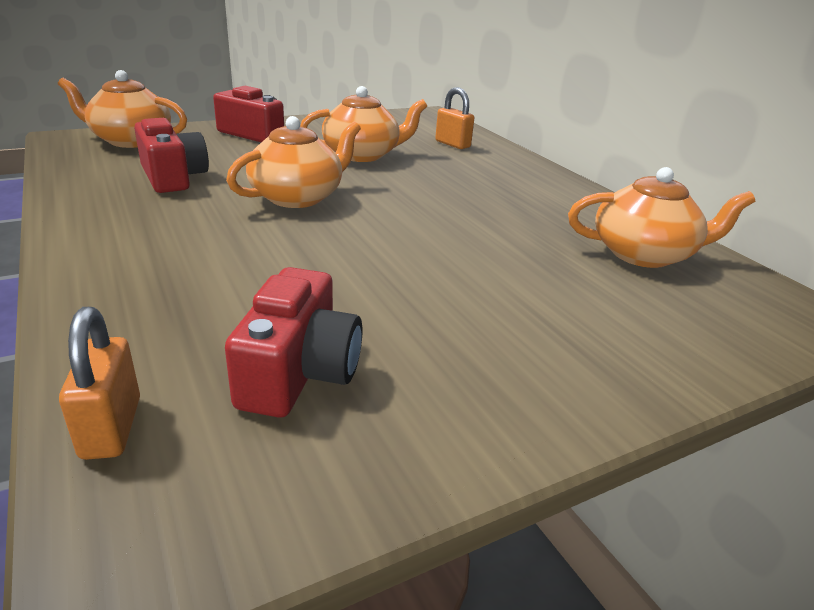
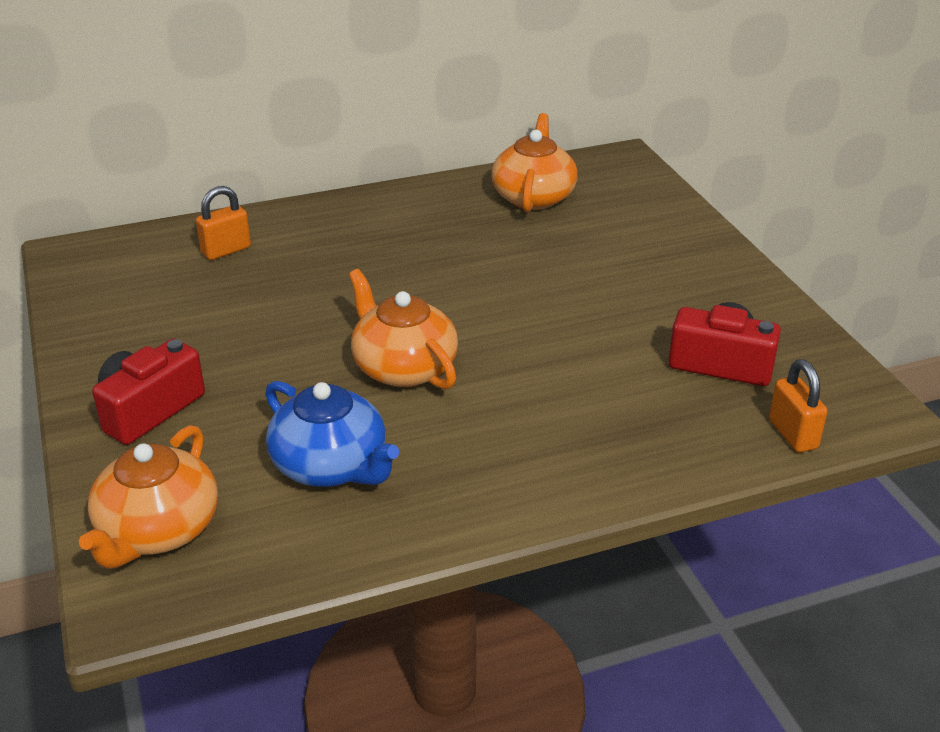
camera: 80 degrees left, 5 degrees up
orange padlock [59,307,140,460] -> orange padlock turned 75 degrees clockwise [769,359,828,453]
red camera [134,118,209,193] -> blue teapot [265,381,399,487]
orange teapot [300,86,427,162] -> none

